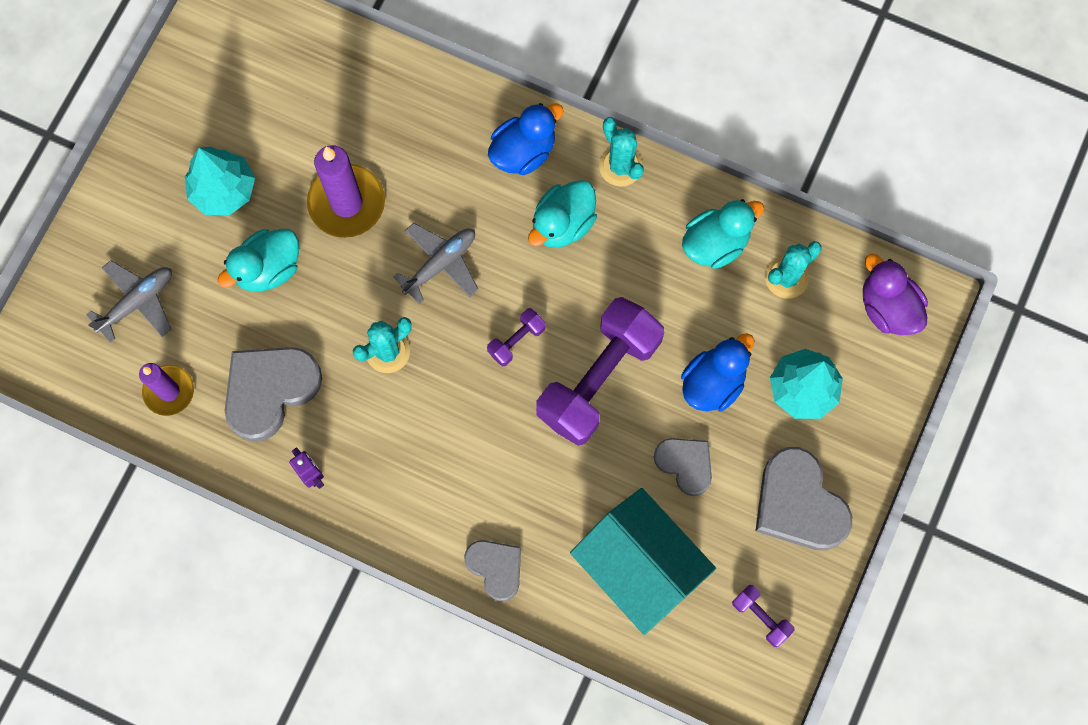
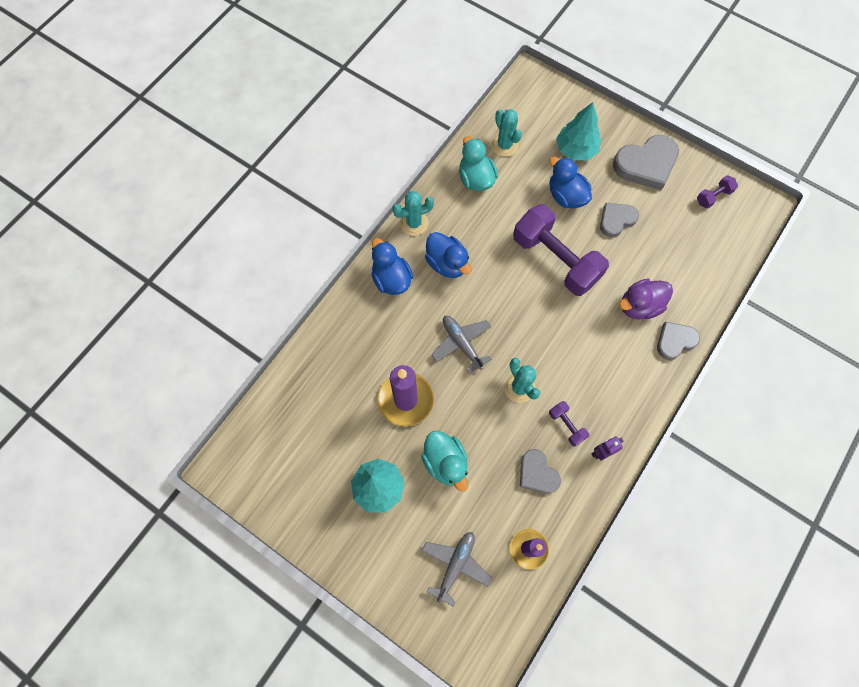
camera: 80 degrees left, 5 degrees down
grey plane [86,260,172,343] -> grey plane turned 60 degrees clockwise [422,532,492,606]
grey heart [225,347,322,442] -> grey heart [520,449,561,493], size x0.61
purple dumbbell [487,308,546,366] -> purple dumbbell moved to [549,401,589,447]
turquoise duck [528,180,597,248] -> blue duck [425,232,472,278]
turquoise house [570,488,716,635] -> none
purple duck [863,254,928,335] -> purple duck moved to [619,279,673,320]

